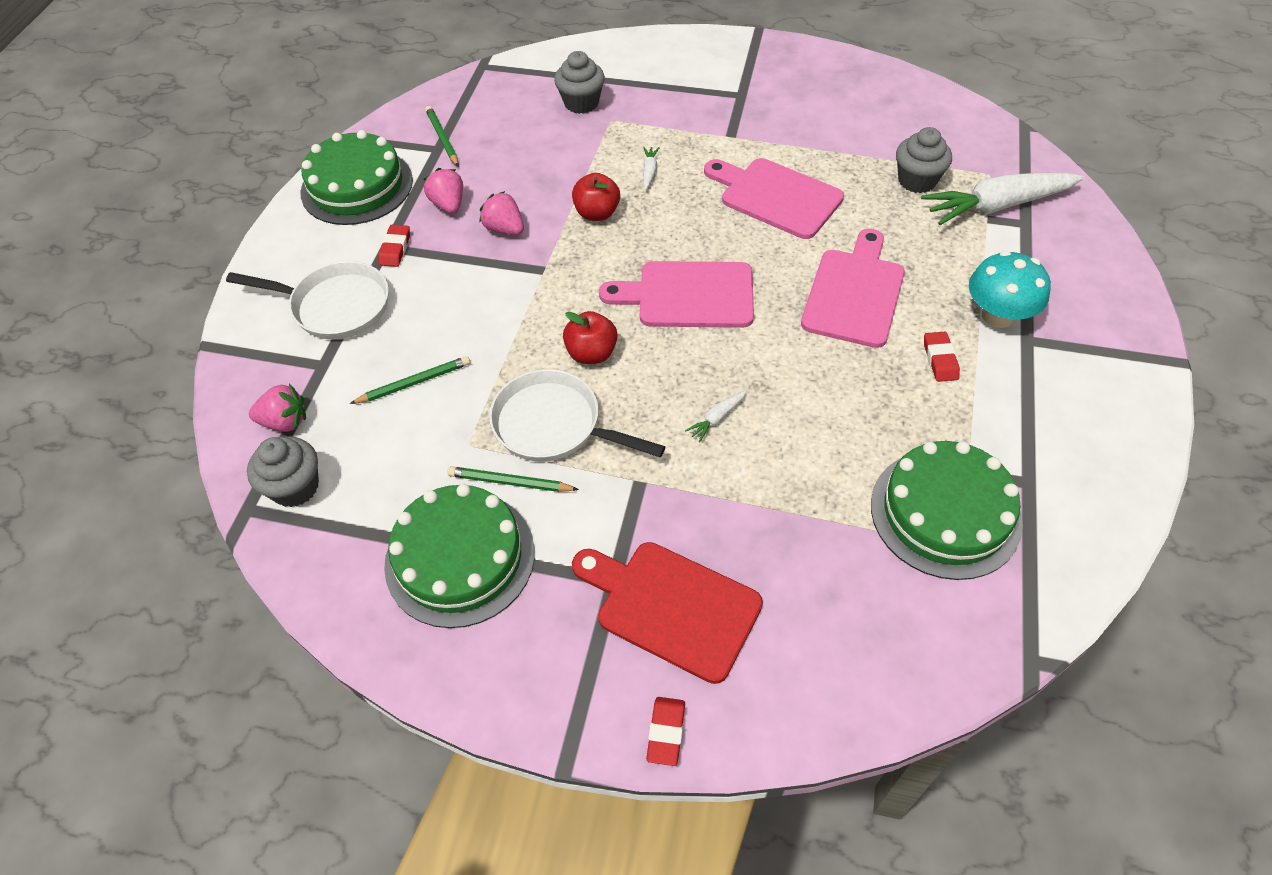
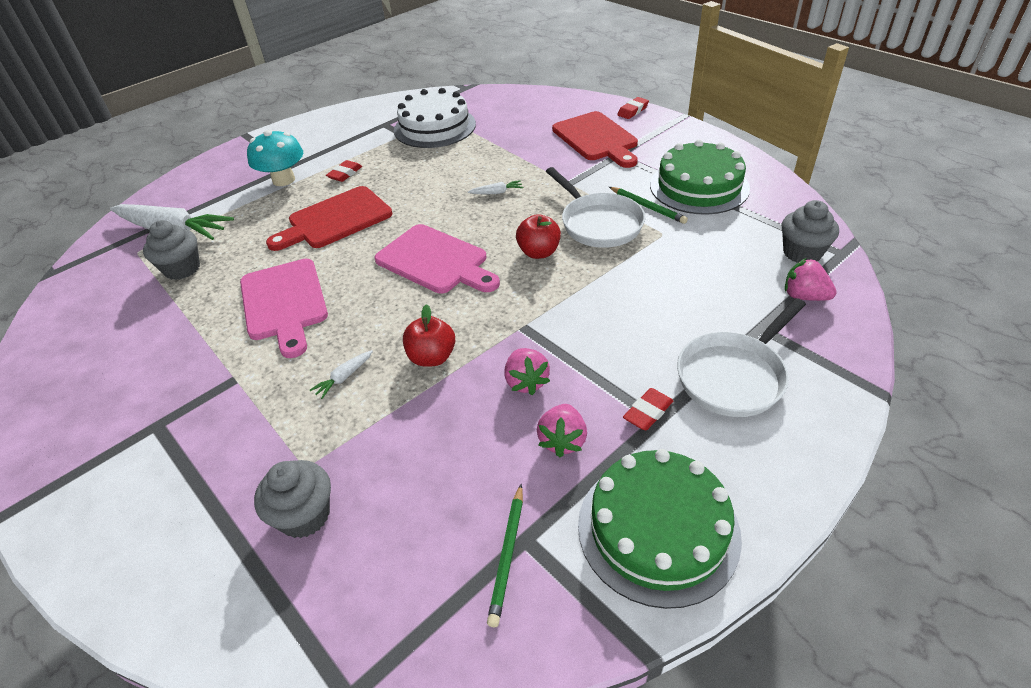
camera: 145 degrees left, 10 degrees down
white pan [226,261,389,340] -> white pan turned 90 degrees counterclockwise [677,298,806,417]
green pencil [350,356,470,404] -> none
pink cutting board [801,229,905,348] -> red cutting board [266,186,392,251]
green cake [871,441,1023,580] -> white cake [394,88,476,148]

